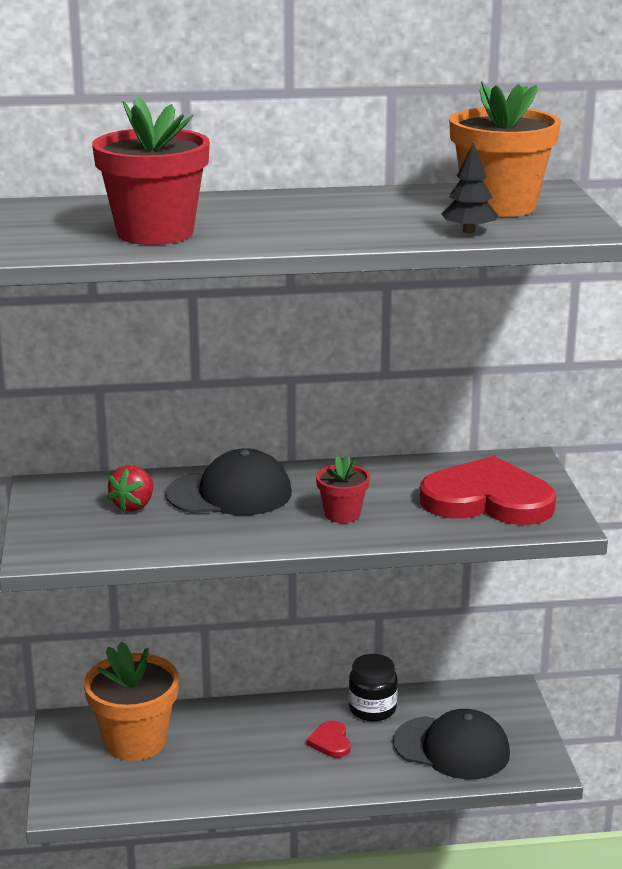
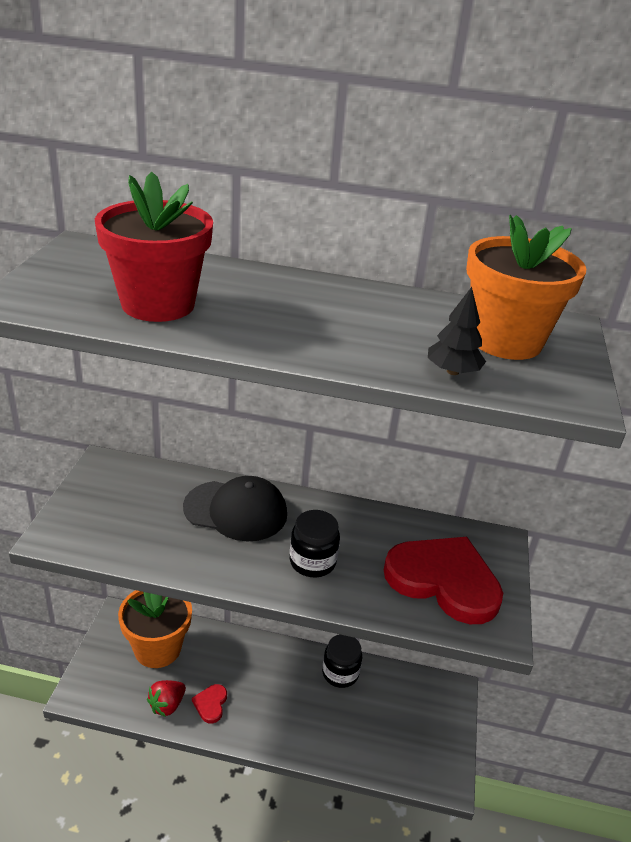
camera: 15 degrees right, 10 degrees up
red strawberry [107,465,153,512] -> red strawberry moved to [147,680,186,717]
red heart [306,721,351,758] -> red heart moved to [192,684,227,723]
red flower pot [316,455,370,523] -> black jar [290,510,340,577]
black cap [393,709,510,779] -> none

